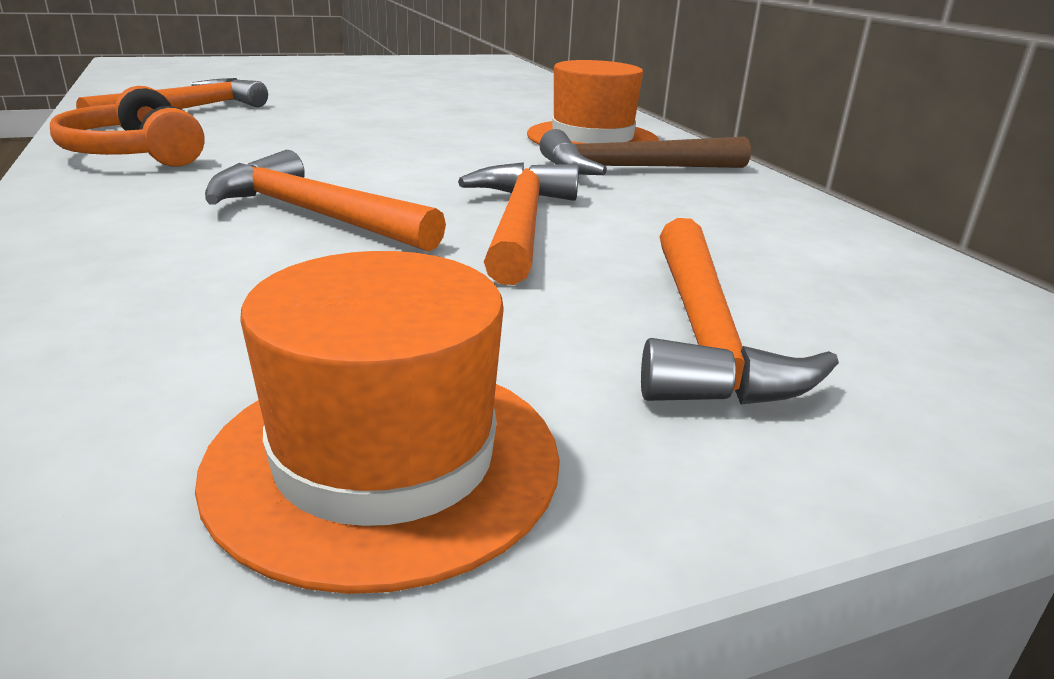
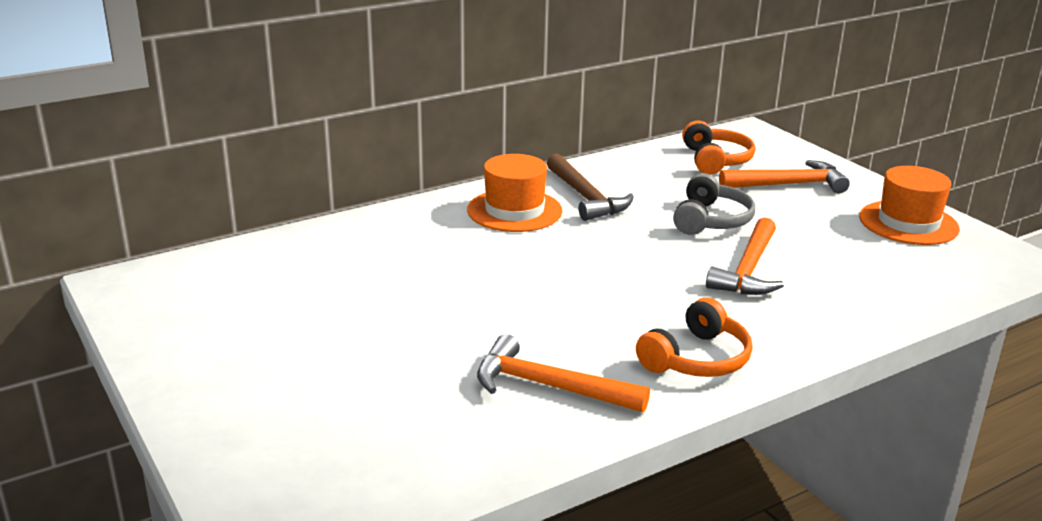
camera: 100 degrees left, 0 degrees up
orange hammer [458,162,579,285] -> grey headphones [673,173,755,235]
none -> orange headphones [682,121,755,175]

